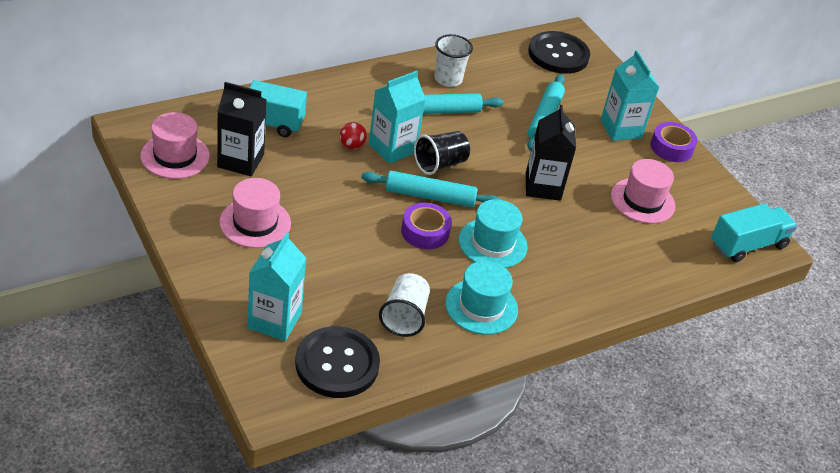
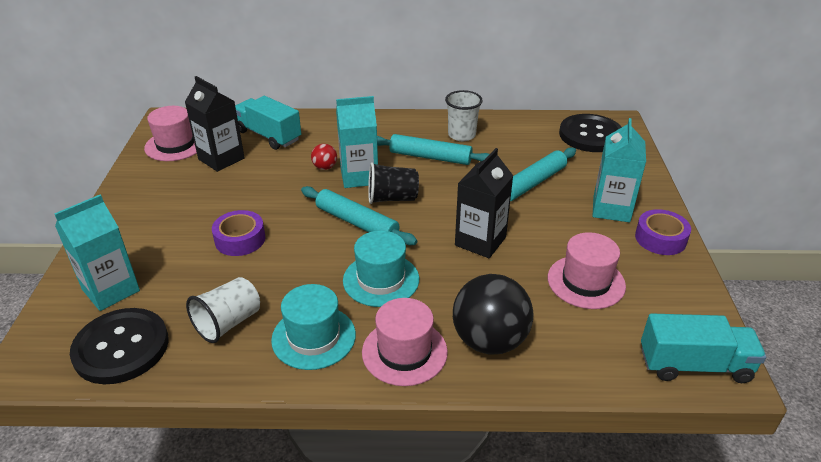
camera: 35 degrees right, 5 degrees down
pink hat [219,178,291,248] -> pink hat moved to [362,298,448,386]
purple tape [401,203,452,249] -> purple tape moved to [212,210,265,256]
none -> black ball [453,274,533,355]

